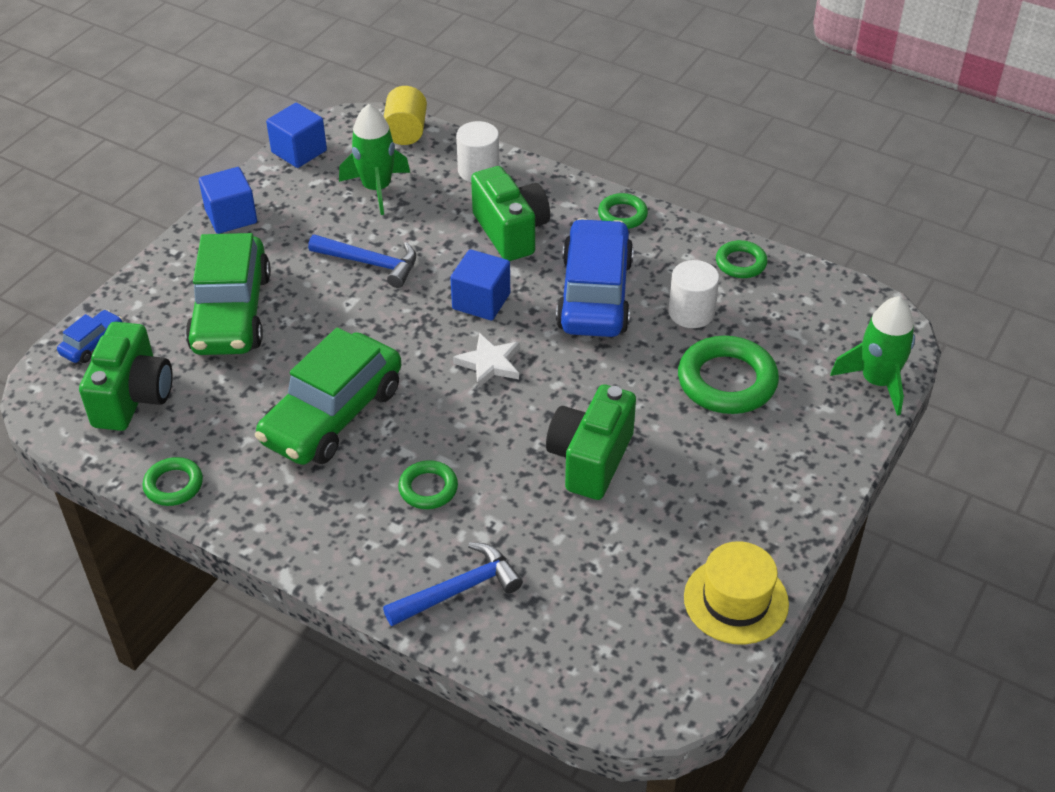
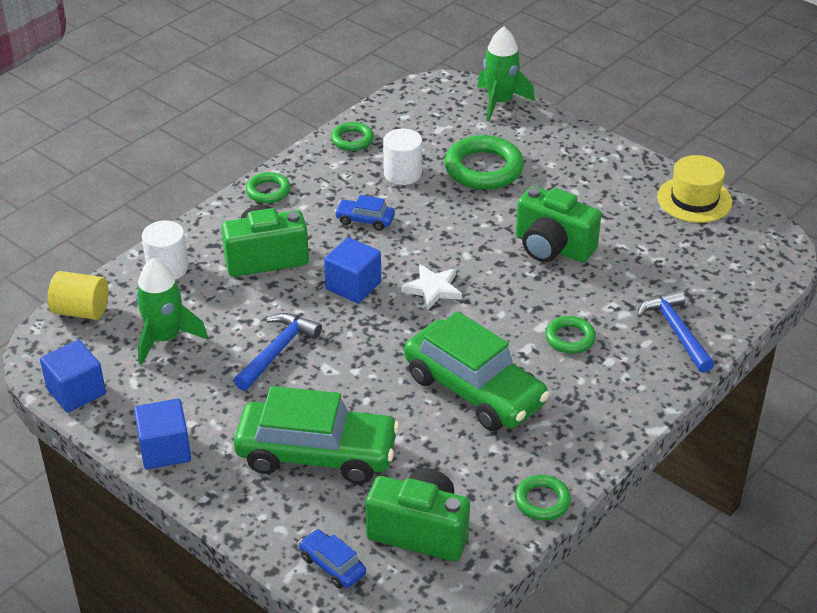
camera: 80 degrees left, 5 degrees down
blue car [556,218,634,337] -> blue car [334,195,395,231], size x0.44

